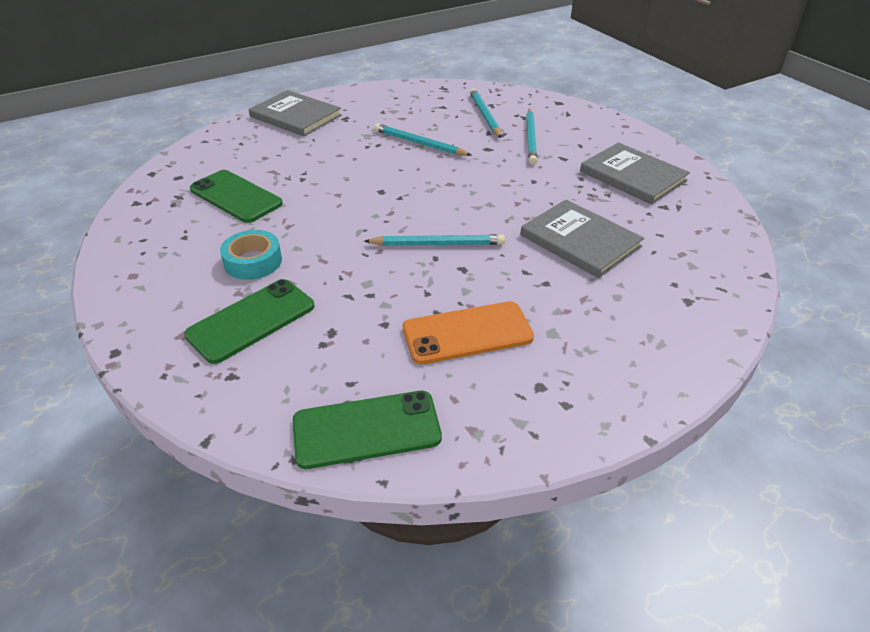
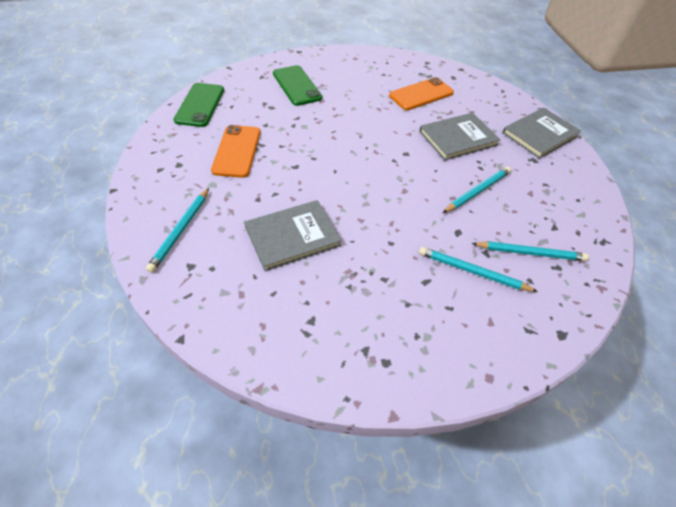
camera: 105 degrees right, 10 degrees up
green phone [190,170,283,223] -> orange phone [389,77,454,110]
turquoise tape [220,230,282,280] -> none
turquoise pencil [364,234,505,246] -> turquoise pencil moved to [146,188,209,273]
grey book [580,142,690,205] -> grey book moved to [419,113,501,161]

